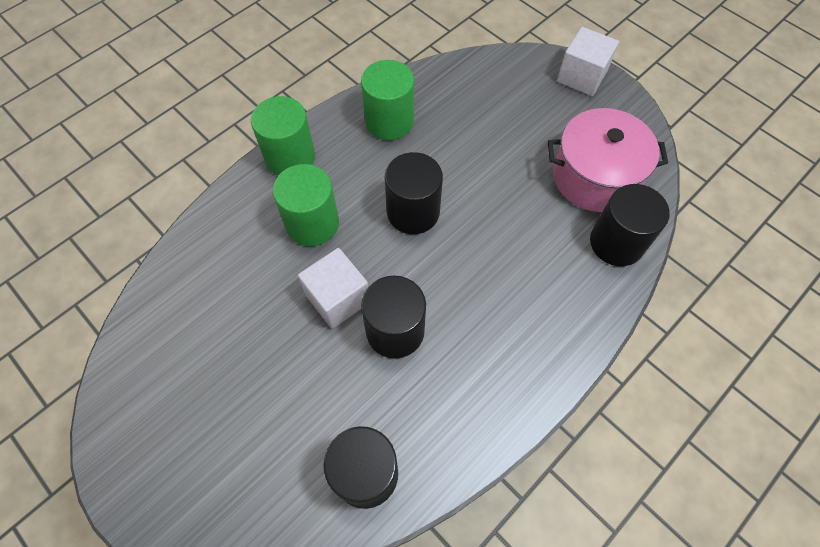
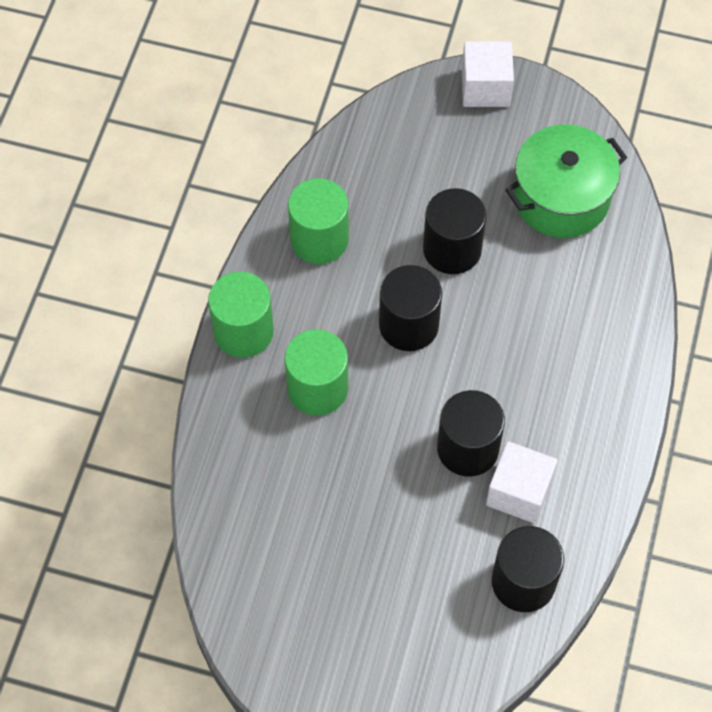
camera: 30 degrees left, 0 degrees up
white cube [298,248,368,329] -> white cube moved to [486,441,557,523]
pink pot [548,108,668,212] -> green pot [506,124,627,238]
black cylinder [590,184,670,266] -> black cylinder moved to [423,188,486,274]

